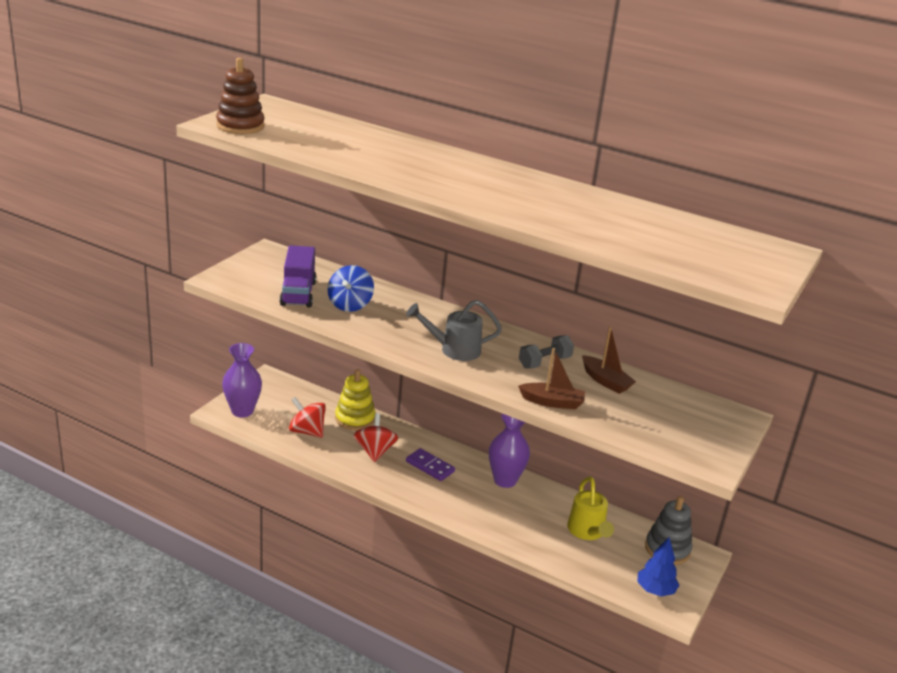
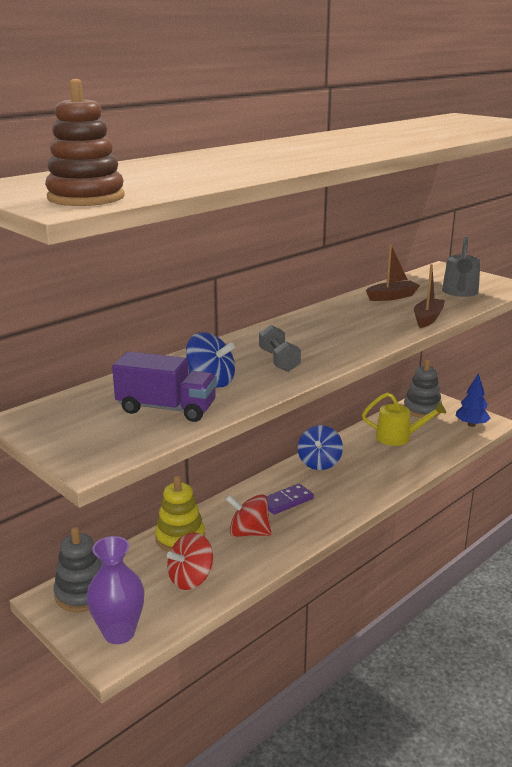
camera: 70 degrees left, 5 degrees down
grey watering can [406,300,502,361] -> grey watering can moved to [442,237,480,297]
purple vase [489,414,530,488] -> blue spinning top [298,425,343,470]
grey dumbbell [519,335,574,368] -> grey dumbbell moved to [259,325,301,372]
none -> grey stacking toy [53,527,102,612]

